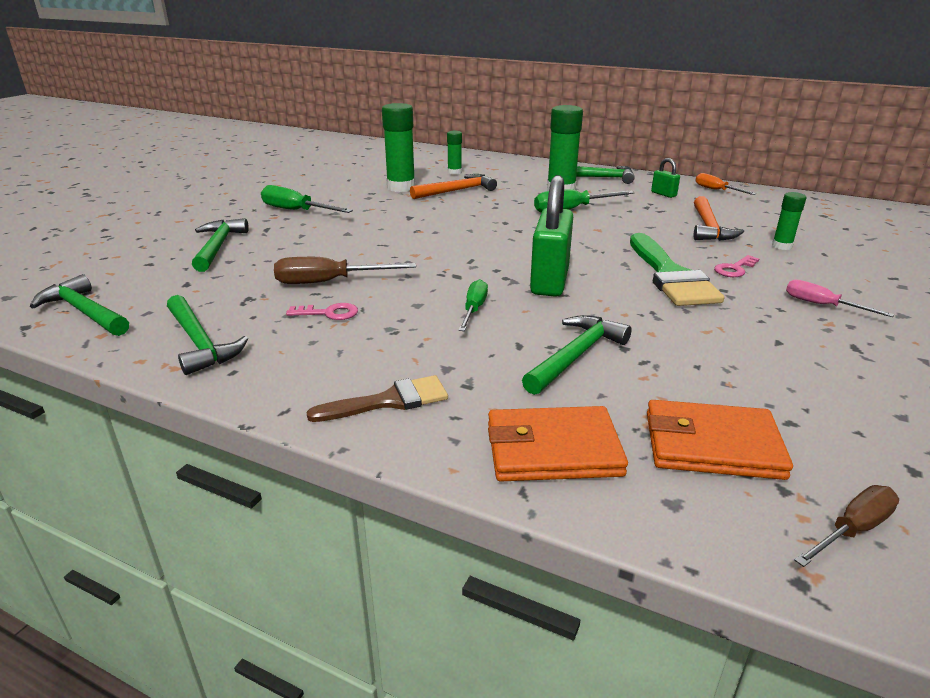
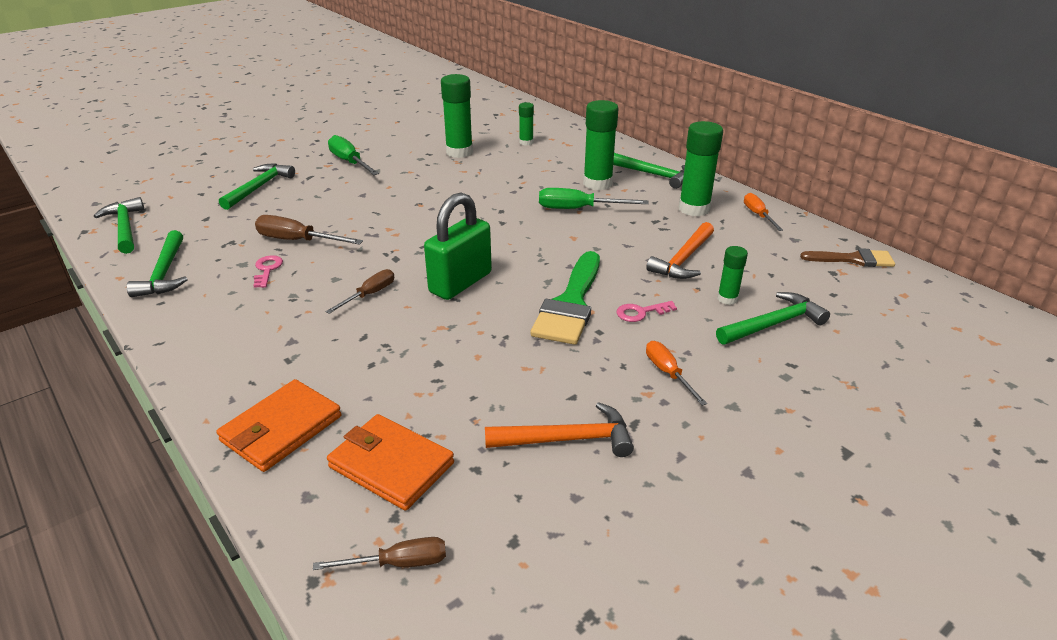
camera: 25 degrees right, 5 degrees up
pink key [286,303,358,320] -> pink key turned 120 degrees counterclockwise [253,255,283,288]
brown brush [306,375,448,422] -> brown brush moved to [800,248,895,267]
orange hammer [410,174,497,199] -> orange hammer moved to [485,402,634,457]
green screwdriver [458,279,488,331] -> brown screwdriver [326,269,394,314]
orange wallet [488,406,628,482] -> orange wallet turned 75 degrees counterclockwise [216,379,341,472]
green hammer [522,315,632,395] -> green hammer moved to [716,292,830,345]
green padlock [651,158,680,198] -> green glue stick [679,121,723,216]
pink screwdriver [786,280,895,317] -> orange screwdriver [646,341,707,406]

